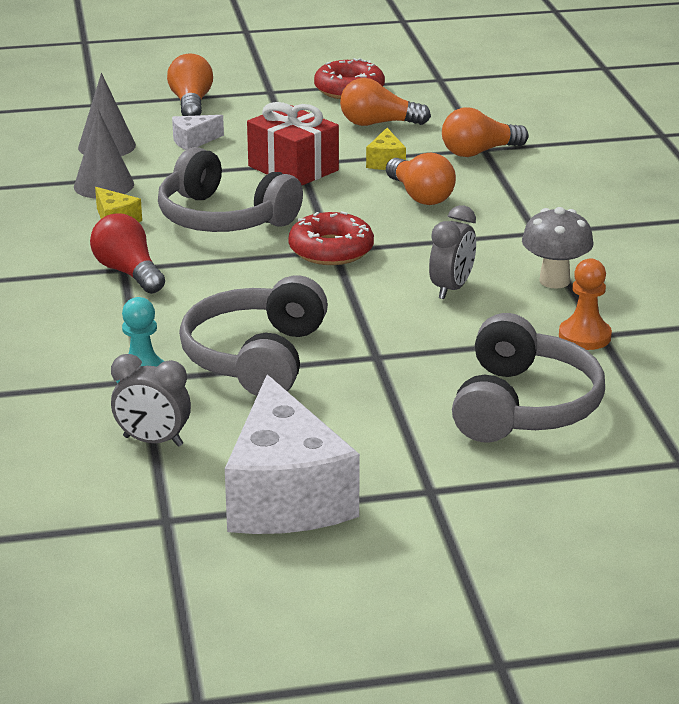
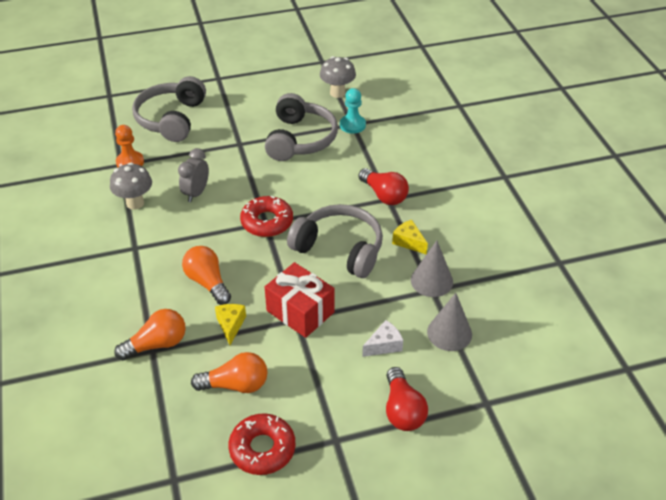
camera: 175 degrees right, 15 degrees up
grey clock [111,354,191,447] -> grey mushroom [320,56,356,98]
orange light bulb [167,54,213,116] -> red light bulb [386,367,428,431]
white cheese [225,374,360,534] -> none

